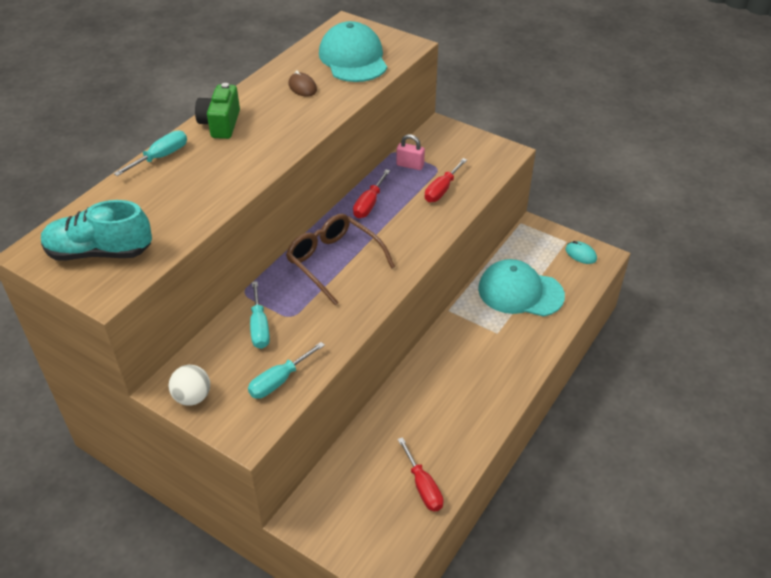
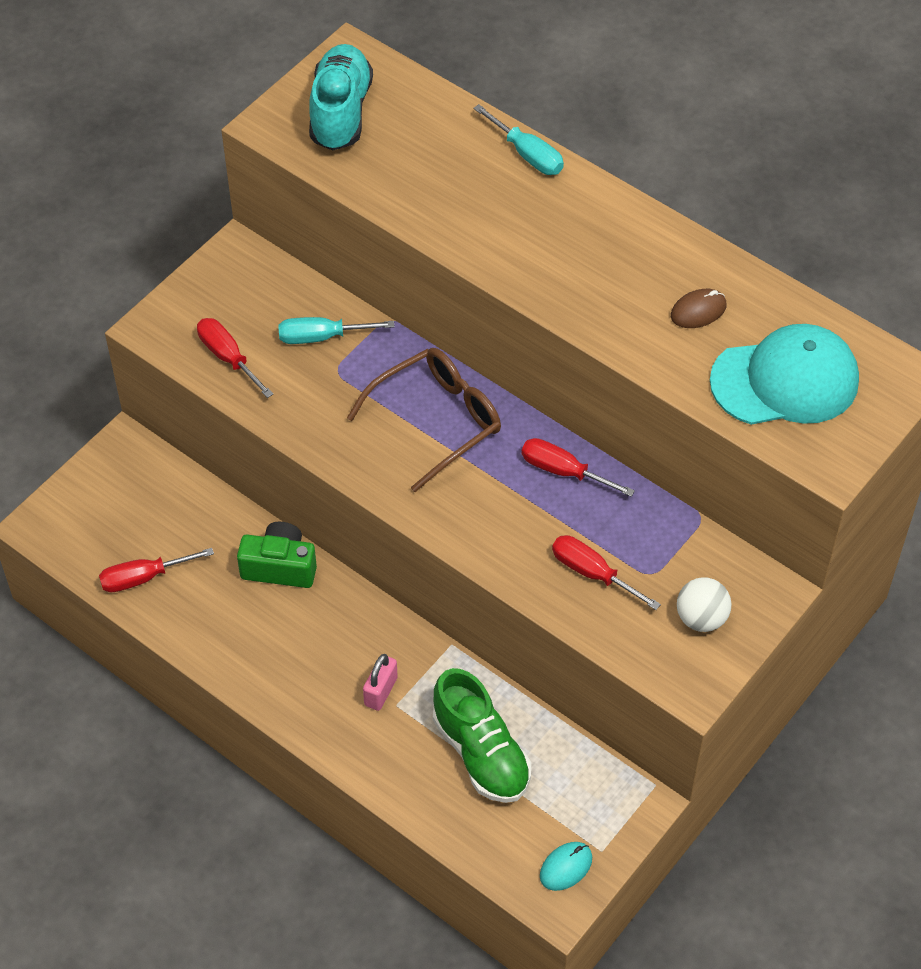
camera: 95 degrees right, 10 degrees up
white ball [169,365,210,406] -> white ball moved to [677,577,732,632]
green camera [195,83,240,139] -> green camera moved to [237,522,317,588]
turquoise screwdriver [248,342,325,399] -> red screwdriver [197,318,273,398]
pink padlock [396,134,425,170] -> pink padlock moved to [363,654,398,711]
turquoise cap [478,259,565,317] -> green shoe [433,668,531,803]

